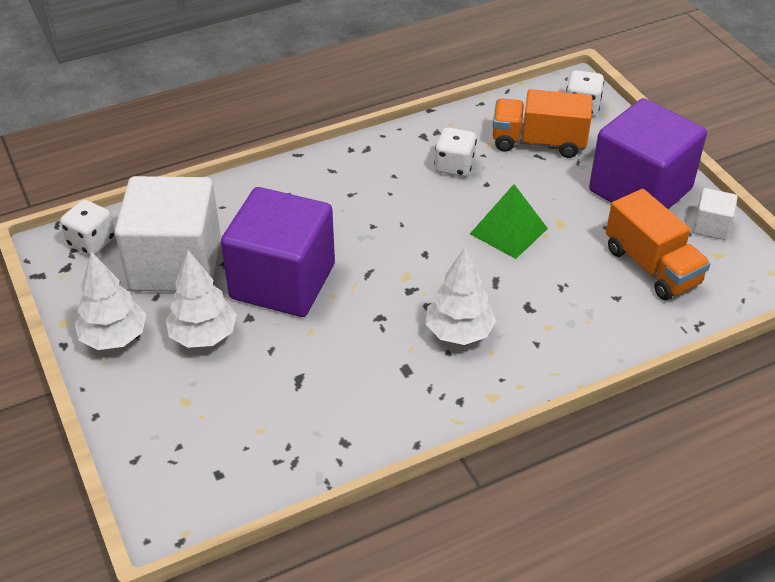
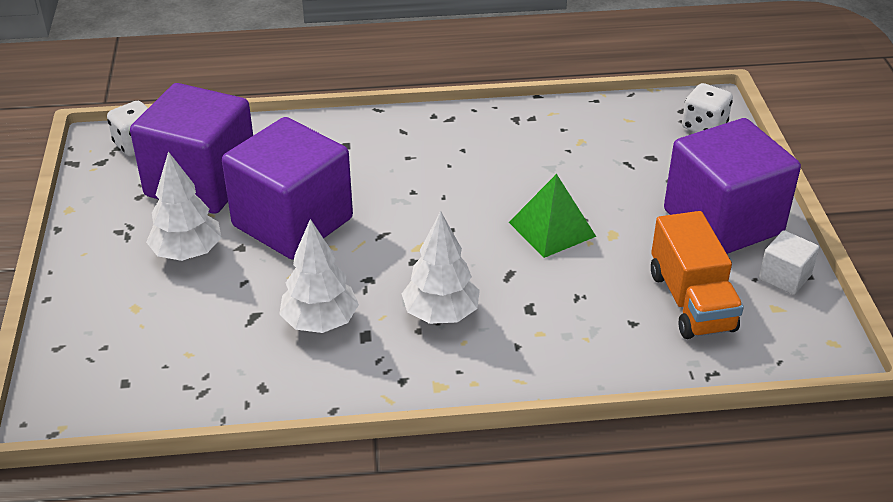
camera: 20 degrees right, 5 degrees down
white tree [75,251,146,350] -> white tree moved to [279,219,359,333]
white cube [115,176,221,292] -> purple cube [130,83,253,214]
white dice [434,127,477,177] -> none
orange truck [493,89,593,158] -> none

